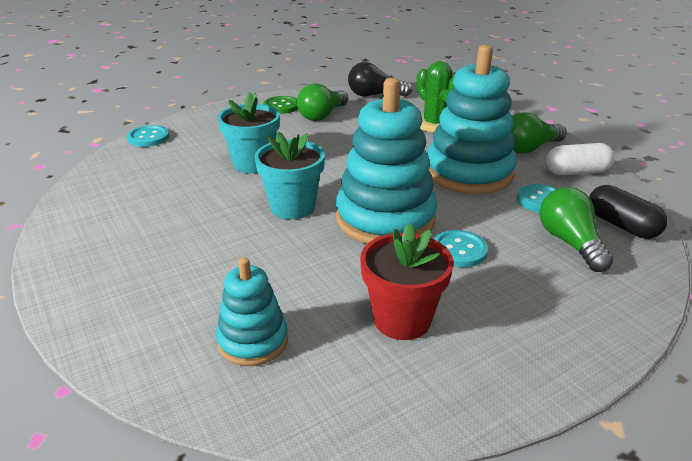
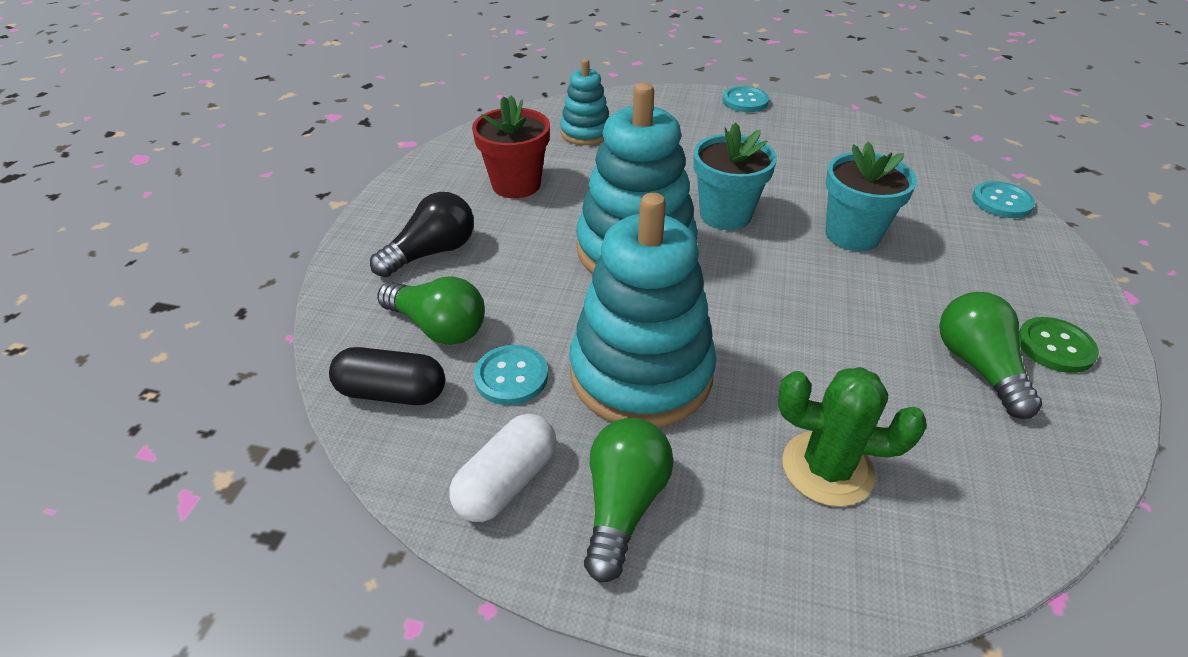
camera: 135 degrees right, 10 degrees up
black light bulb [348,62,412,97] -> black light bulb moved to [370,192,474,277]
turquoise button [434,230,488,267] -> turquoise button moved to [722,86,769,112]

